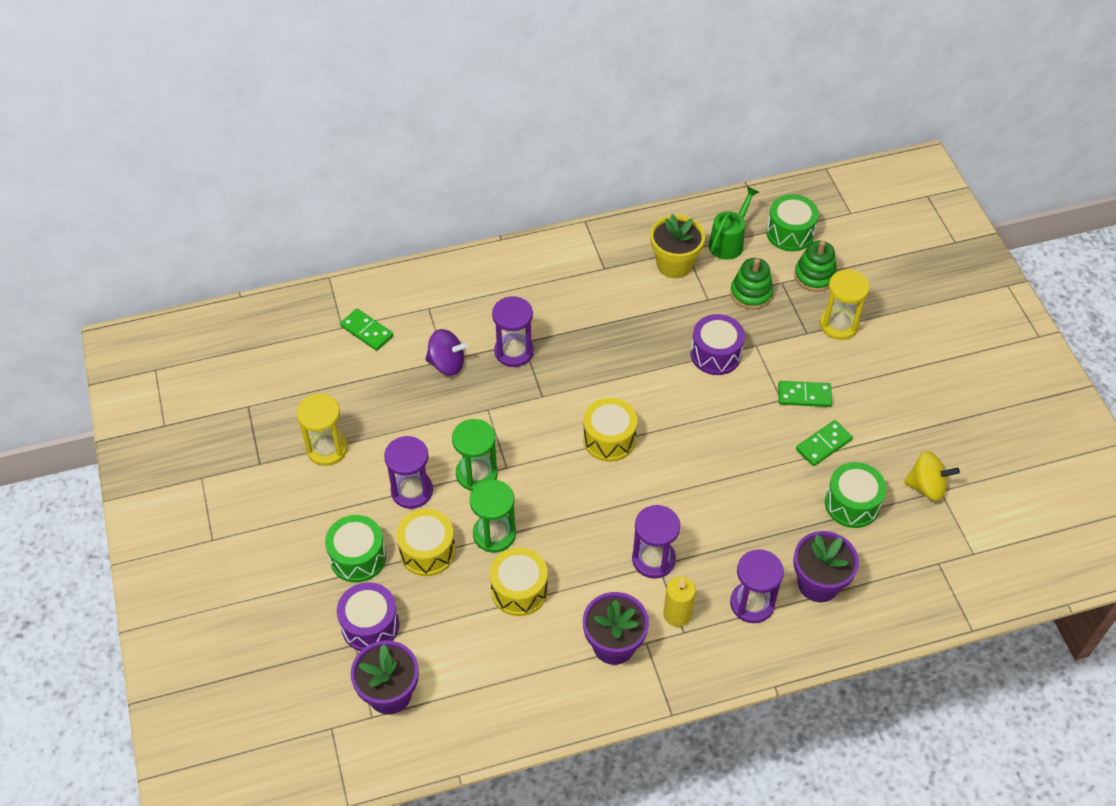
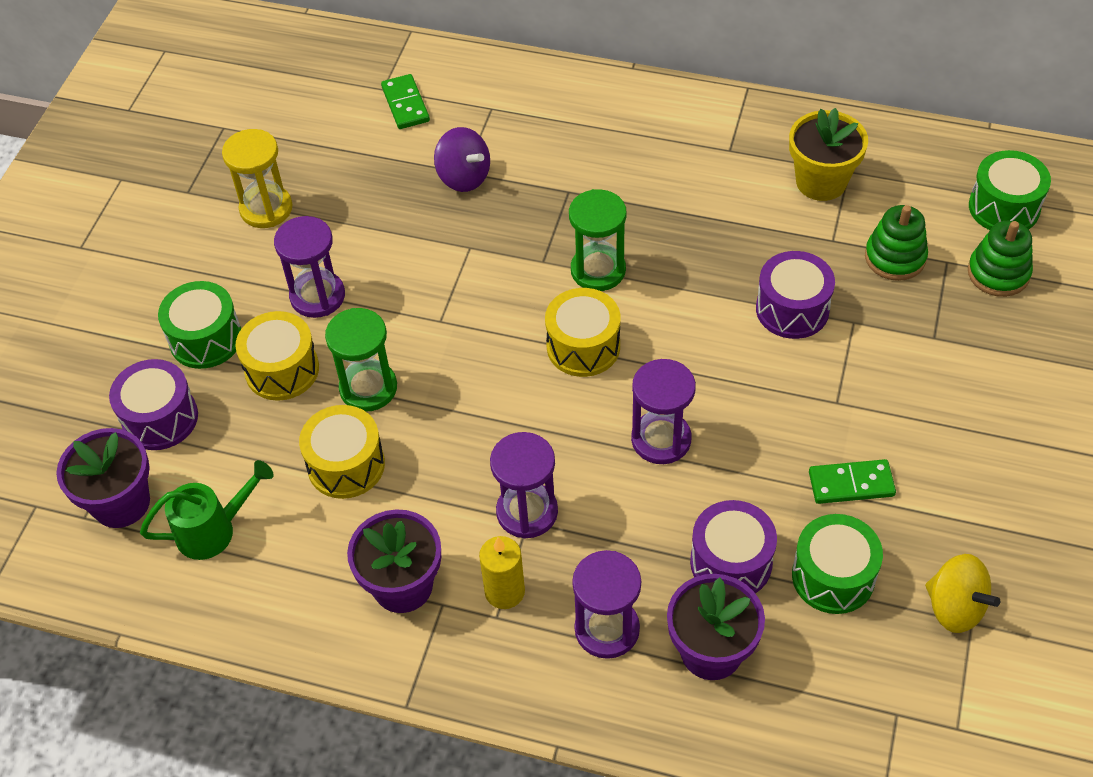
camera: 35 degrees right, 0 degrees up
green hourglass [452,419,498,491] -> green hourglass moved to [569,189,627,291]
purple hourglass [492,296,534,367] -> purple hourglass moved to [631,359,696,464]
green watering can [709,186,759,260] -> green watering can moved to [140,460,274,560]
green domino [778,381,832,407] -> none
yellow hourglass [820,270,870,340] -> none
none -> purple drum [690,500,777,593]

